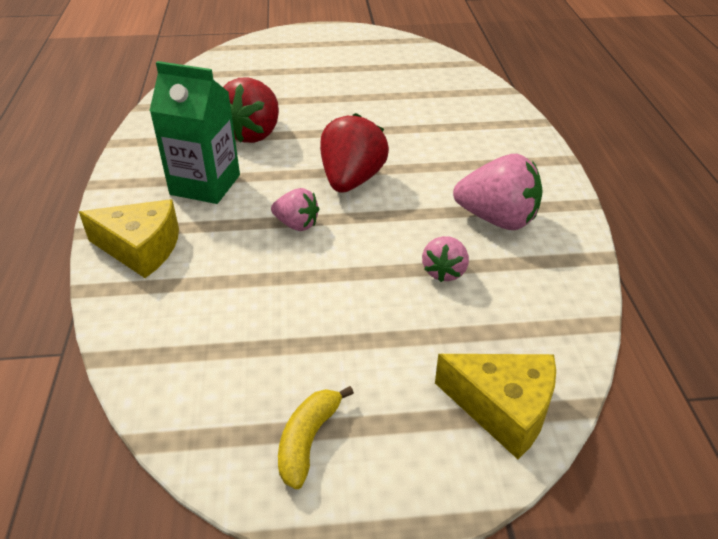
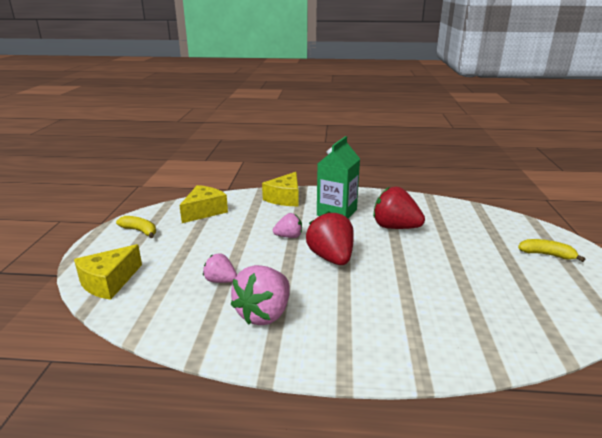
camera: 100 degrees right, 15 degrees down
pink strawberry [271,188,319,231] -> pink strawberry turned 135 degrees counterclockwise [273,213,302,238]
red strawberry [320,113,389,193] -> red strawberry turned 135 degrees counterclockwise [306,211,354,265]
none -> yellow cheese [179,185,228,223]
none -> yellow banana [518,239,585,262]

